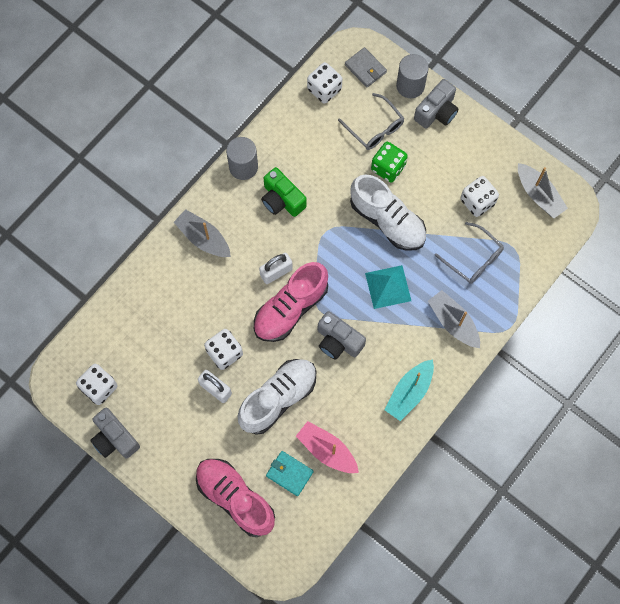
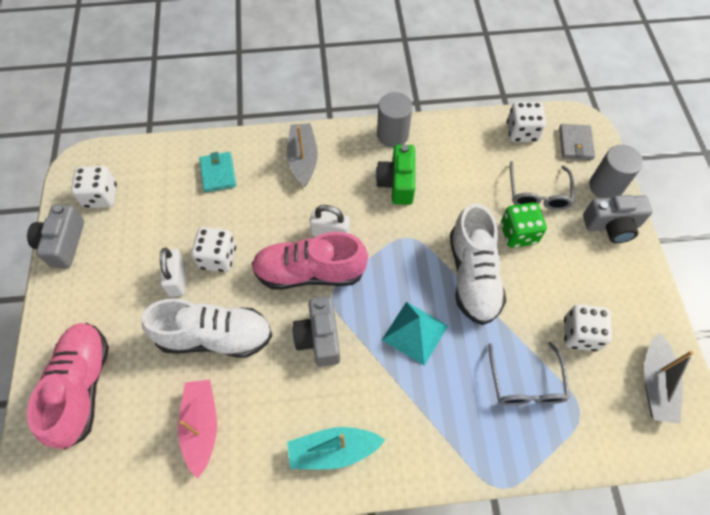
camera: 45 degrees right, 10 degrees down
turquoise wallet [266,451,314,496] -> turquoise wallet moved to [199,152,236,193]
grey boat [428,290,480,348] -> none

